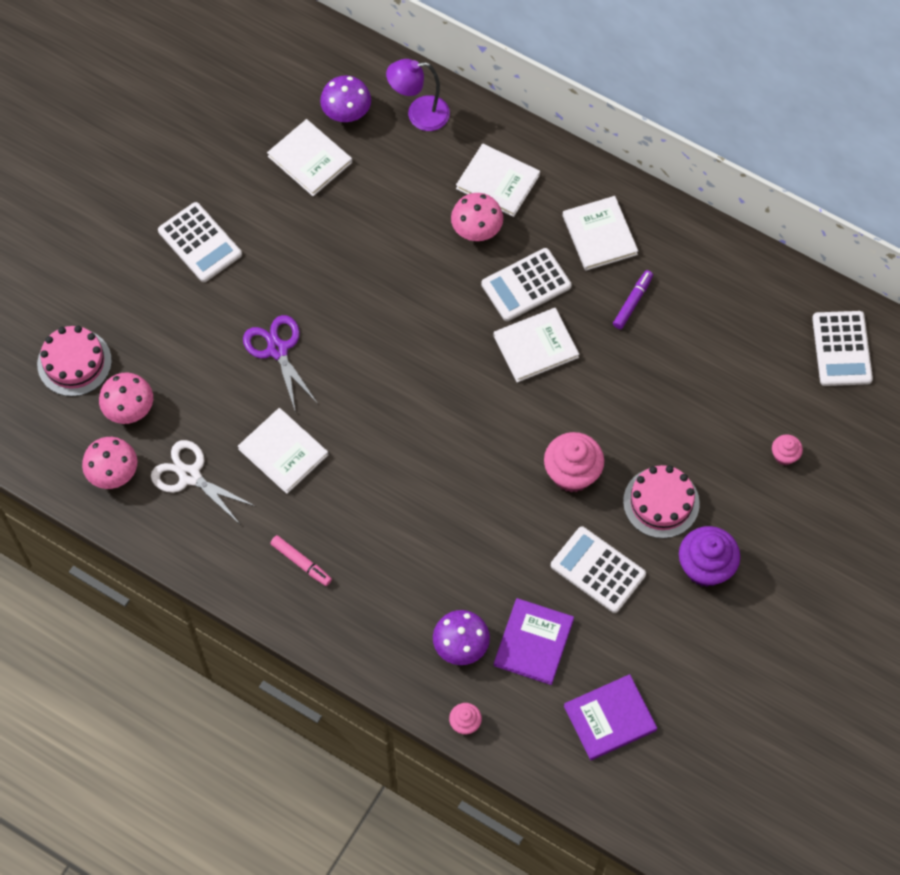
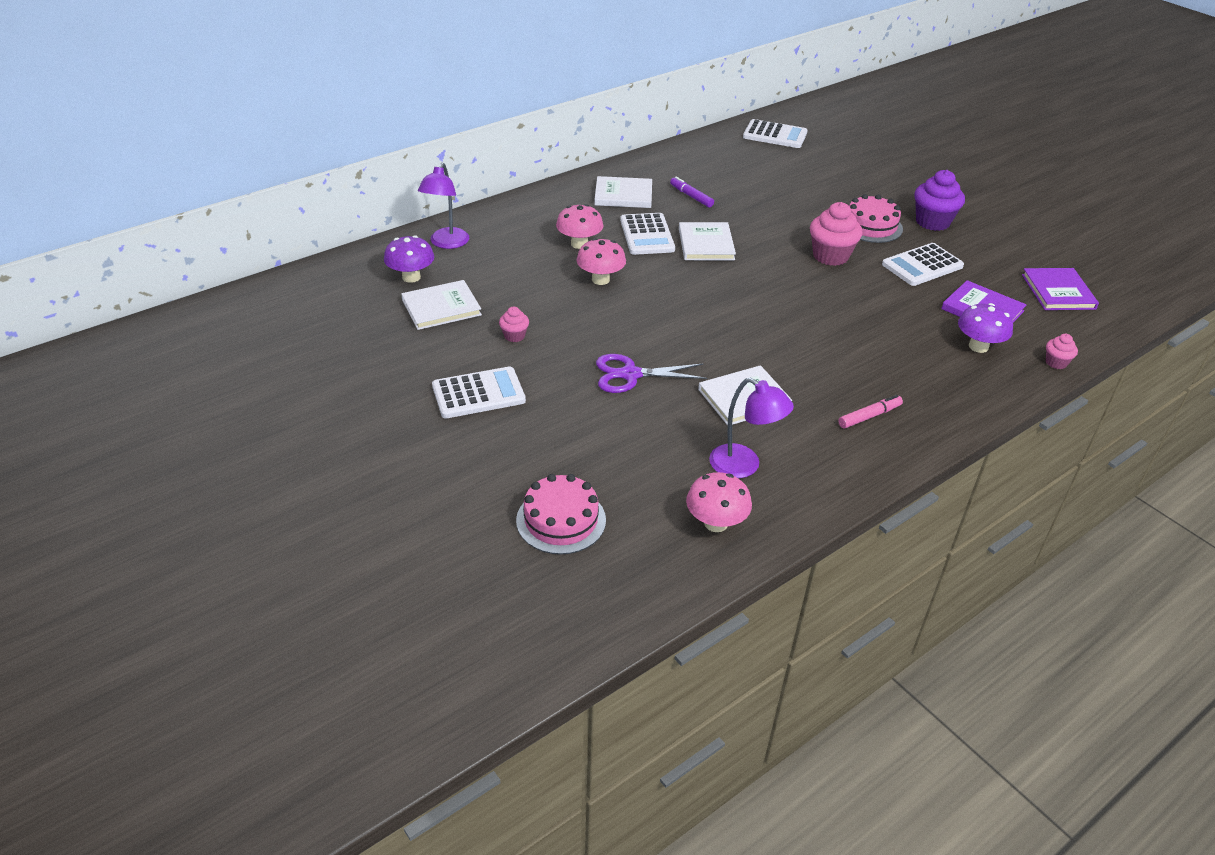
camera: 70 degrees left, 25 degrees down
pink mushroom [99,372,153,424] -> pink mushroom moved to [576,238,626,285]
white scissors [151,440,256,524] -> purple lamp [709,378,794,478]
white book [456,143,540,217] -> none
pink cupcake [772,434,803,465] -> pink cupcake moved to [499,307,529,342]

